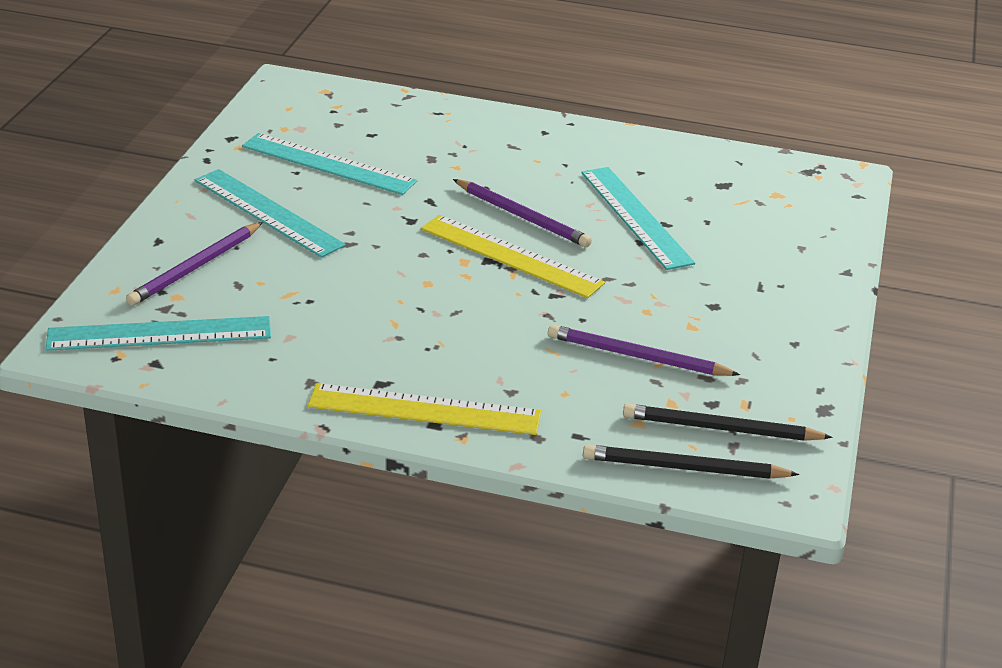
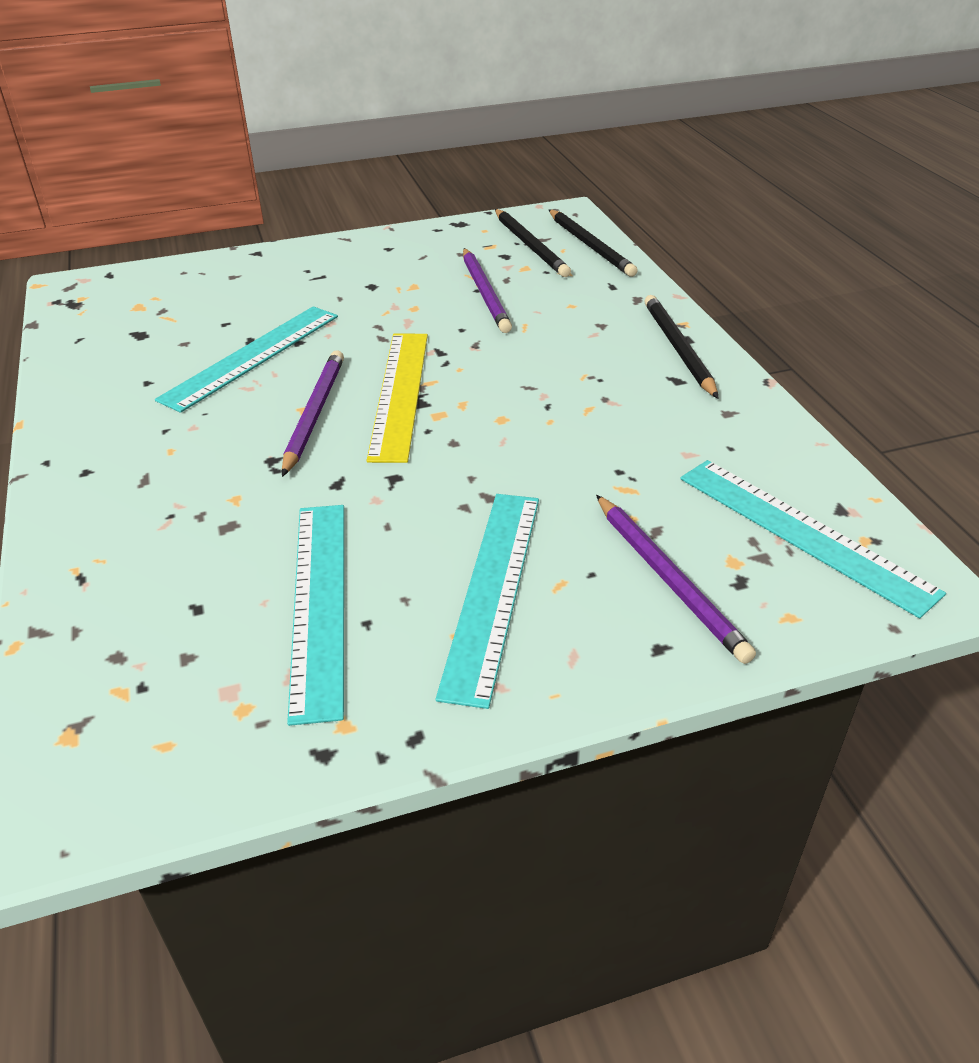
camera: 120 degrees left, 5 degrees up
purple pencil [126,222,263,306] -> purple pencil turned 60 degrees clockwise [596,495,756,664]
yellow ruler [308,383,541,435] -> black pencil [644,295,719,399]

